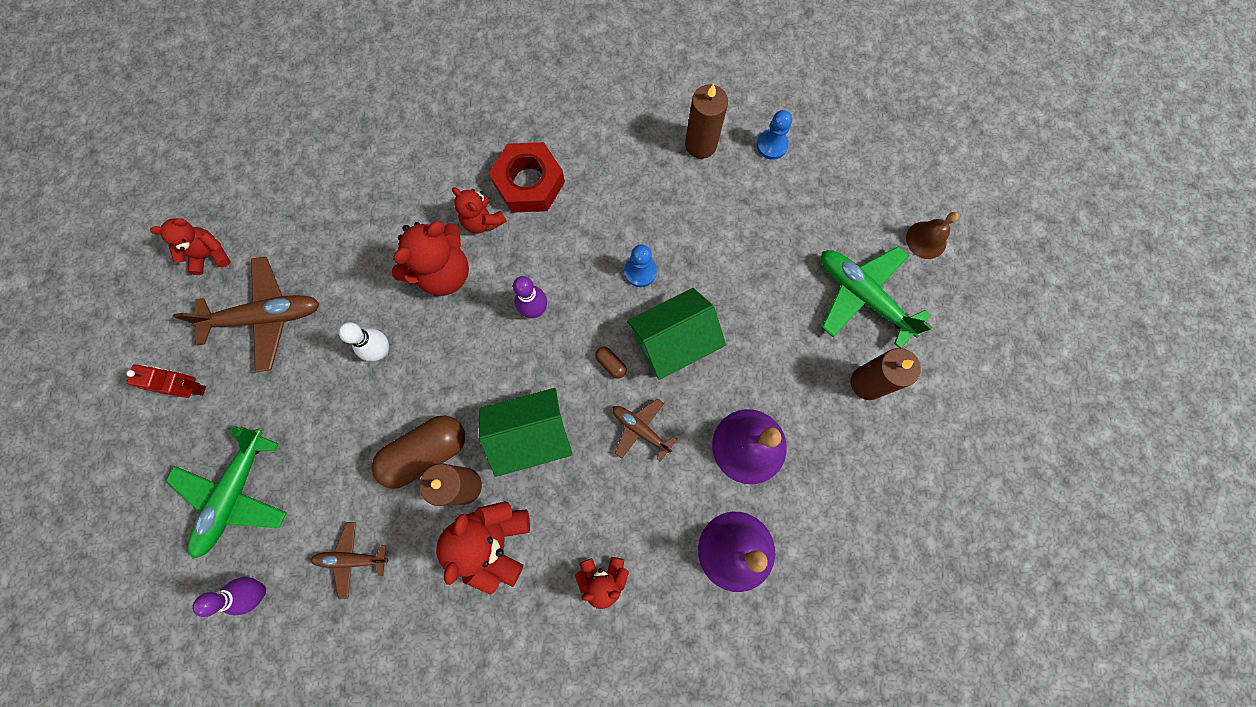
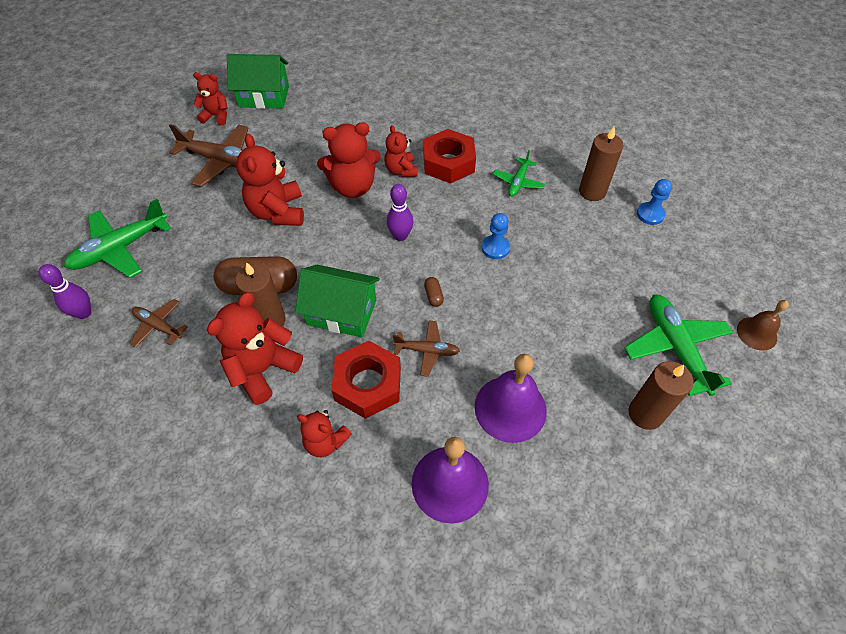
camera: 30 degrees right, 20 degrees down
red robot [126,364,206,398] -> none
white bowling pin [338,322,389,361] -> red teddy bear [236,134,304,226]
brown plane [612,398,677,462] -> brown plane turned 120 degrees clockwise [393,320,460,377]
green house [627,288,726,380] -> green house moved to [227,54,289,109]
none -> red nut [331,341,401,419]
none -> green plane [493,150,545,197]

